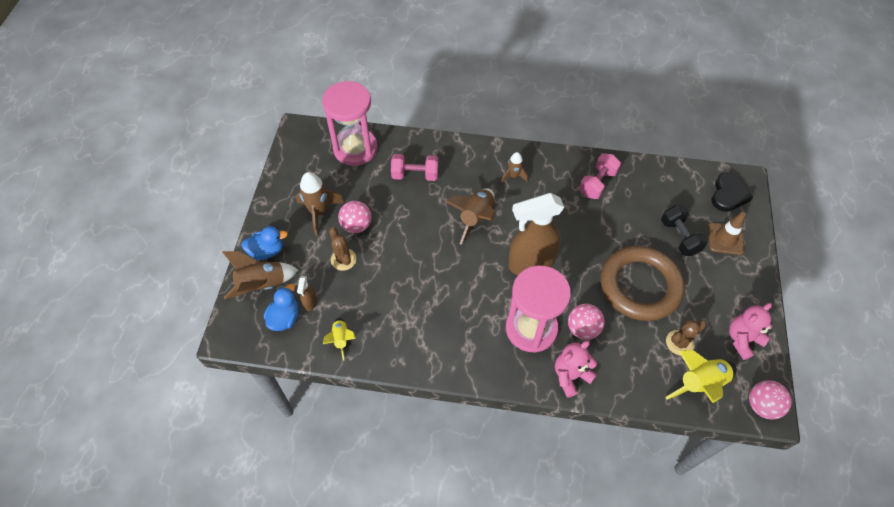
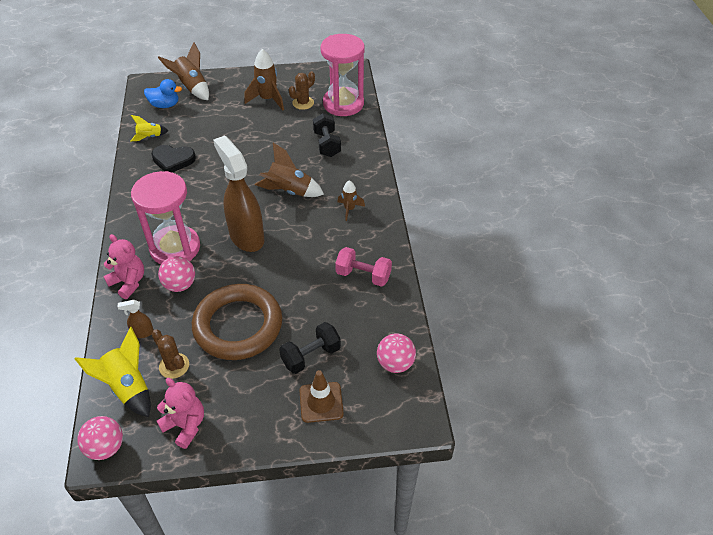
camera: 75 degrees right, 10 degrees down
blue duck [241,226,288,260] -> none
brown spray bottle [297,276,317,311] -> brown spray bottle moved to [118,300,154,338]
brown cactus [329,227,357,271] -> brown cactus moved to [289,71,315,110]
pink ball [338,201,371,233] -> pink ball moved to [377,333,416,373]
pink dumbbell [391,154,438,181] -> black dumbbell [313,113,341,157]
black heart [711,172,753,212] -> black heart moved to [151,145,196,172]

